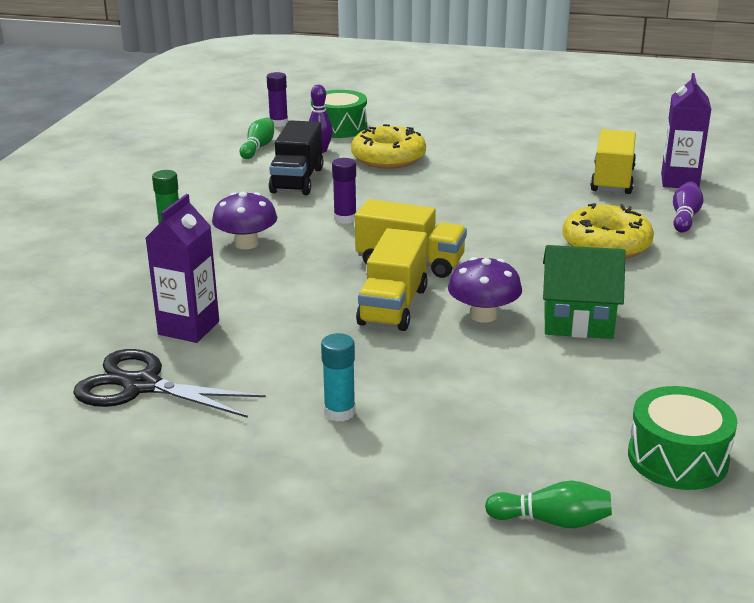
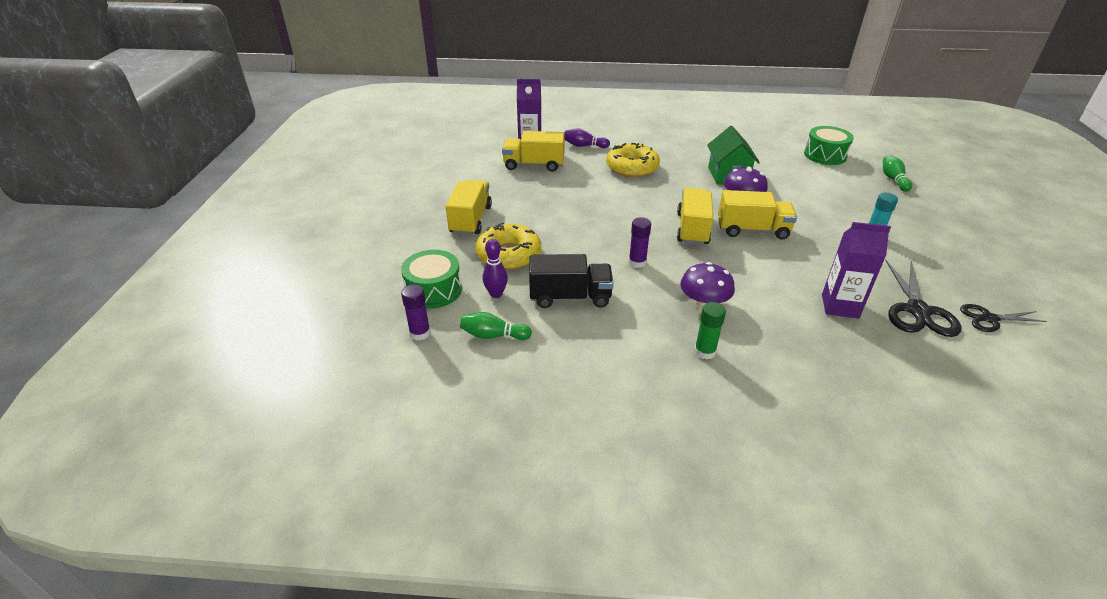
camera: 100 degrees left, 10 degrees up
none -> yellow truck [446,180,492,235]
none -> black scissors [960,304,1047,332]

